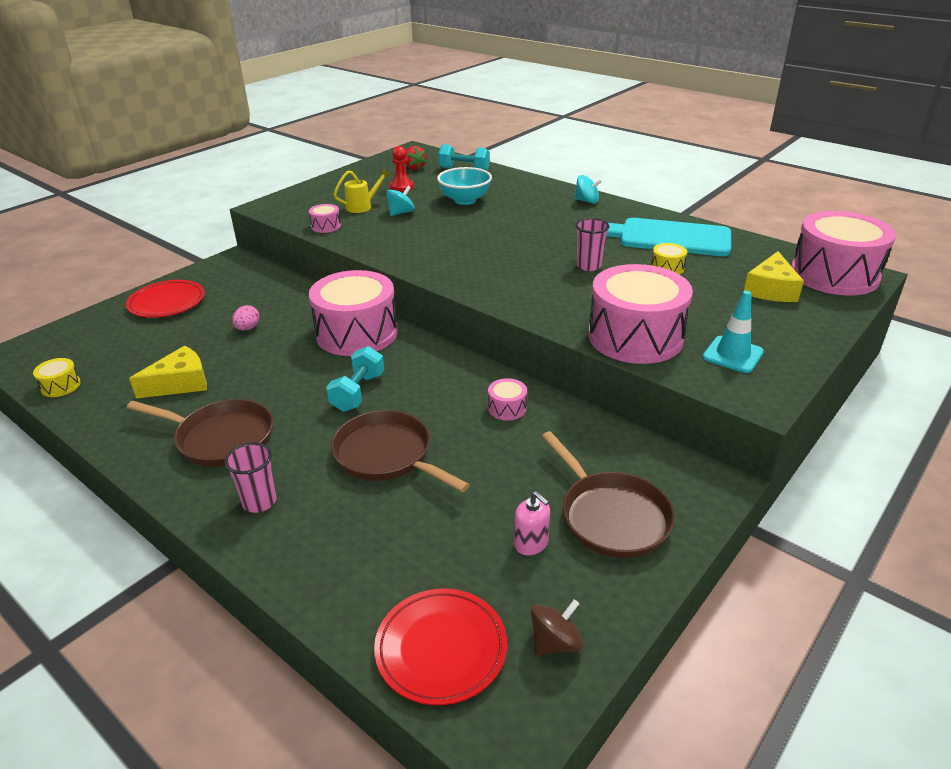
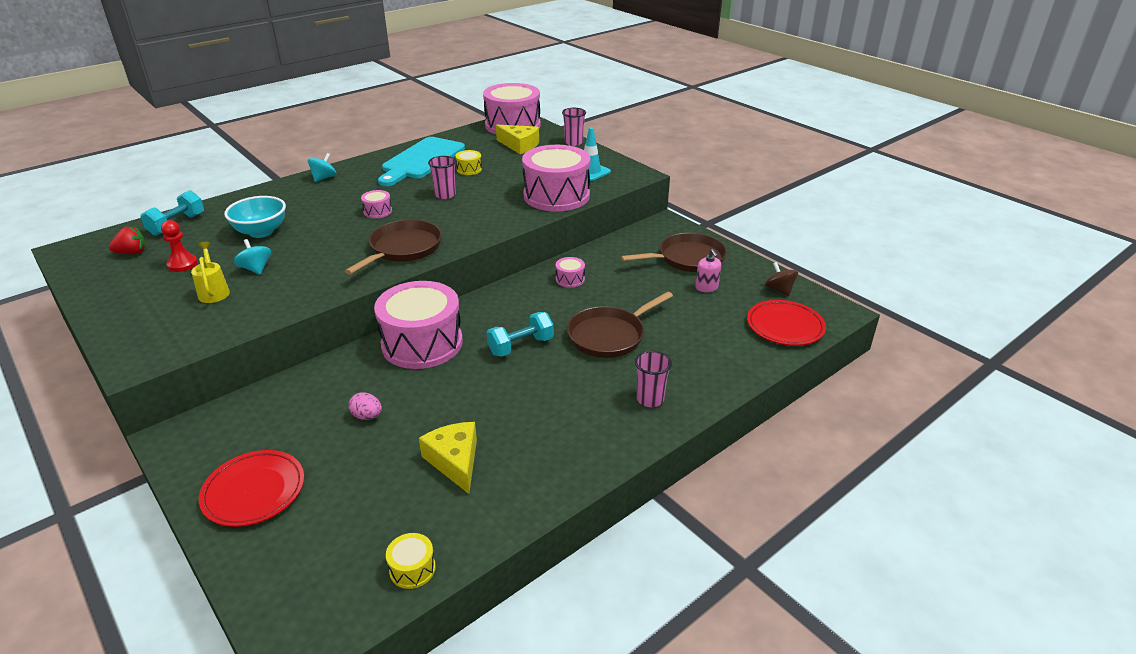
camera: 80 degrees left, 0 degrees up
brown pan [127,399,274,467] -> brown pan moved to [345,220,442,275]
pink drum [309,204,341,233] -> pink drum moved to [361,190,392,218]
turquoise dumbbell [326,346,384,412] -> turquoise dumbbell turned 60 degrees counterclockwise [487,312,554,357]
pink soap dispenser [514,491,550,555] -> pink soap dispenser turned 105 degrees clockwise [695,249,721,292]
none -> pink cup [562,108,586,146]

